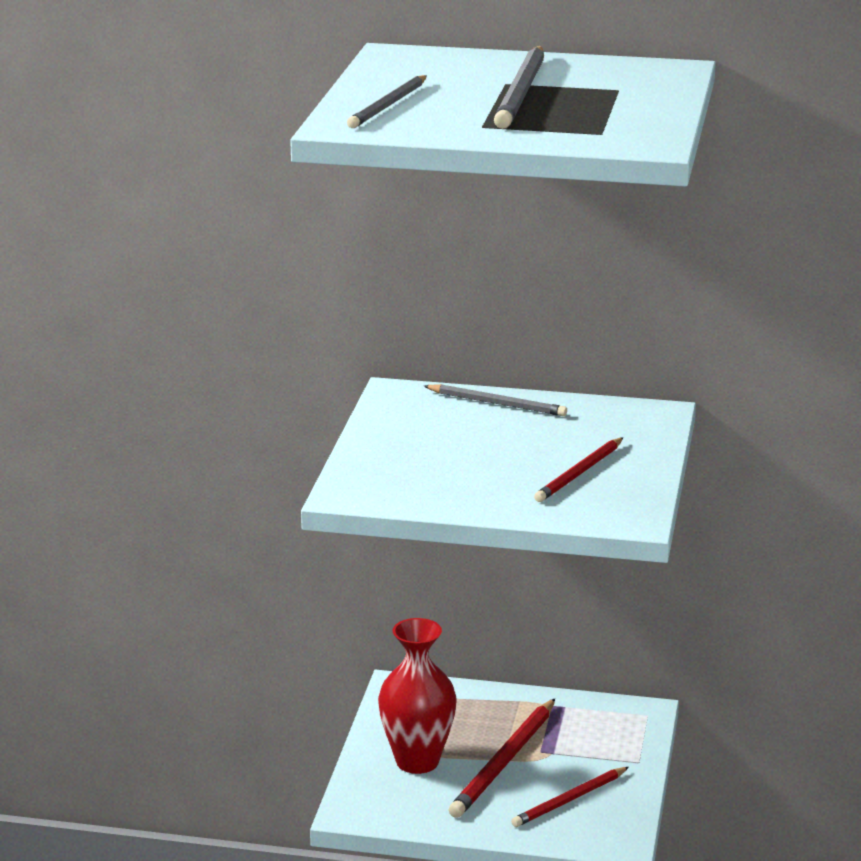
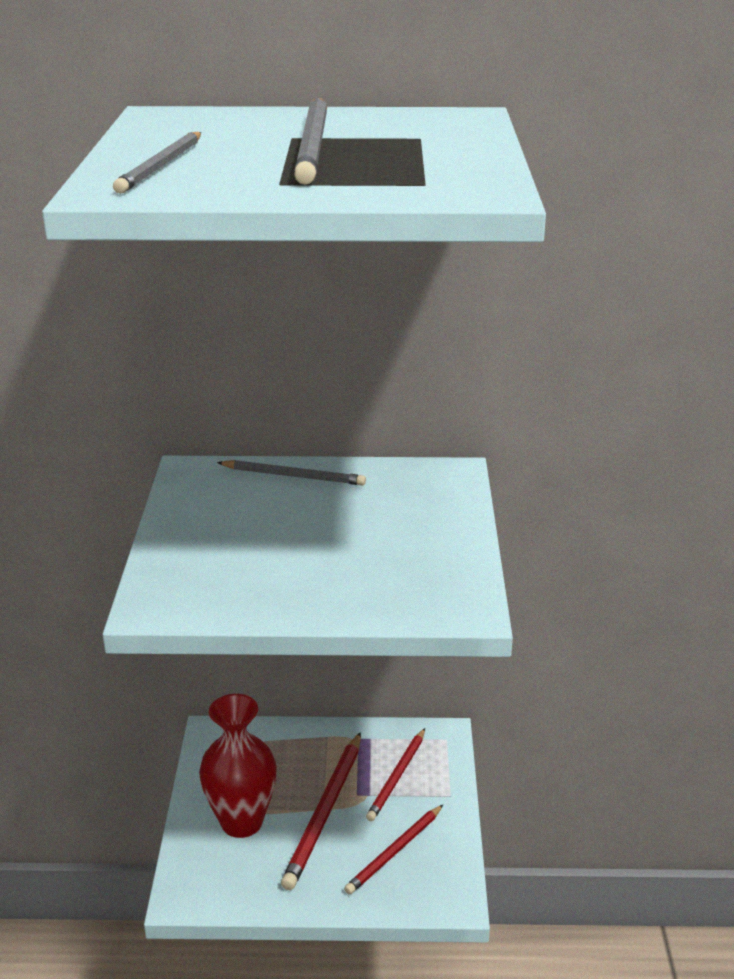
camera: 10 degrees left, 5 degrees up
red pencil [534,437,623,502] -> red pencil moved to [366,728,425,821]

